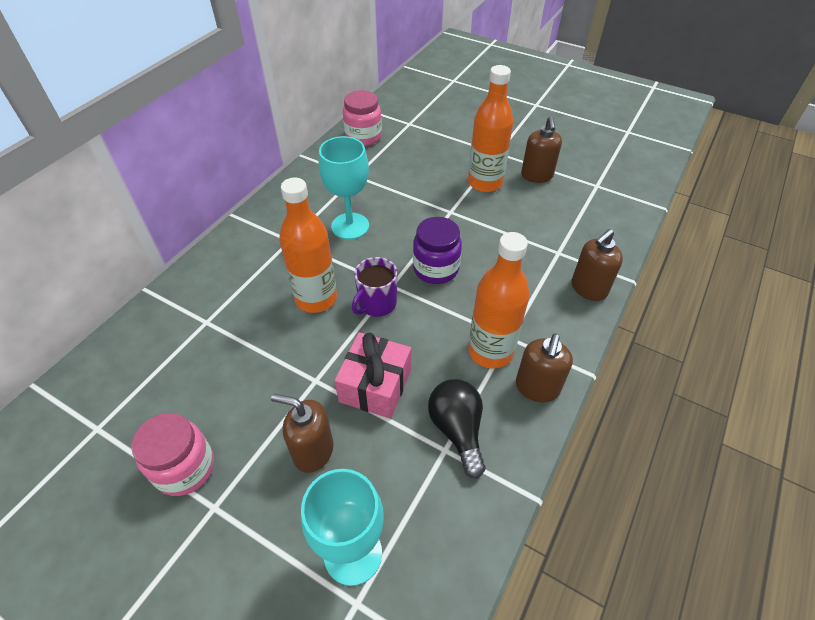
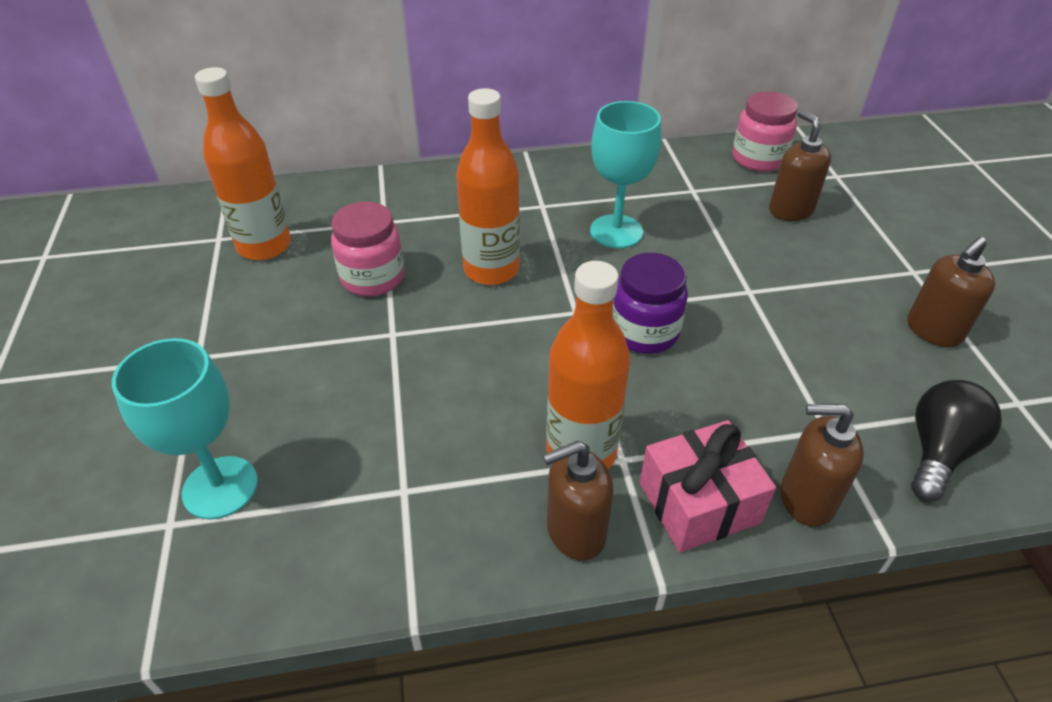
camera: 50 degrees right, 5 degrees down
pink jar [131,413,214,496] -> pink jar moved to [331,202,404,296]
brown soap dispenser [271,394,334,473] -> brown soap dispenser moved to [769,110,831,221]
pink gift [334,332,411,419] -> pink gift moved to [640,420,776,552]
purple mug [352,257,397,317] -> none
black light bulb [428,379,485,478] -> black light bulb moved to [911,380,1002,501]
orange bottle [468,65,513,192] -> orange bottle moved to [195,67,291,260]

